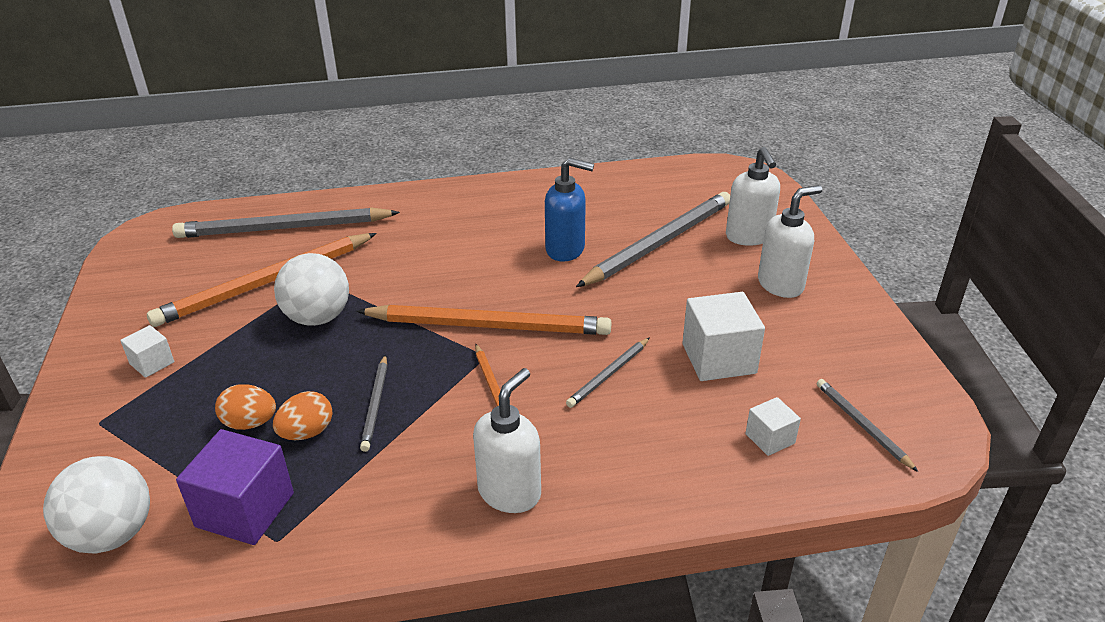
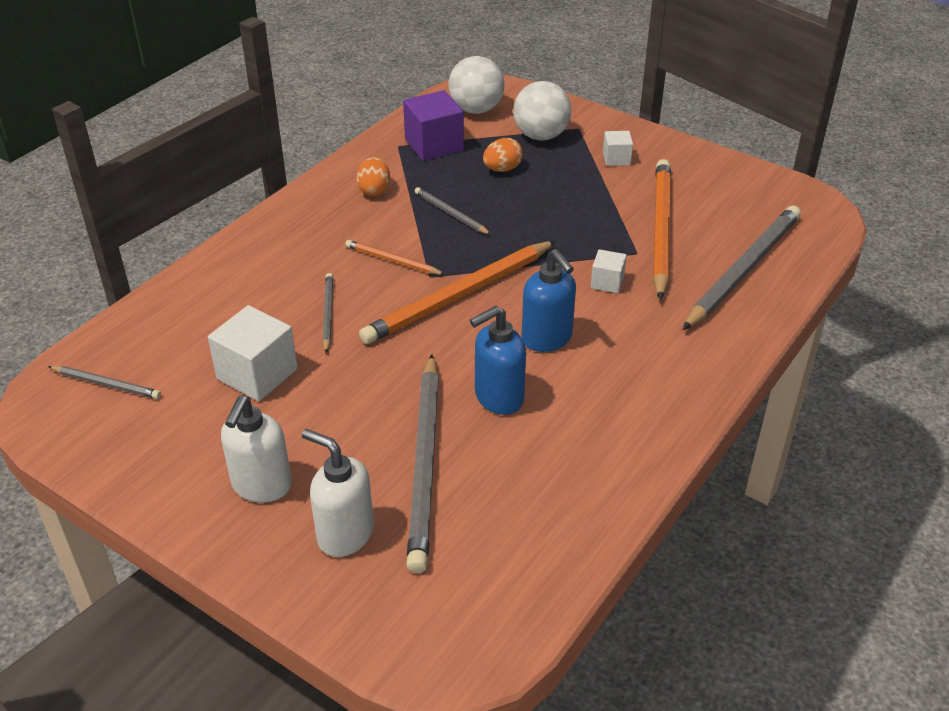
camera: 135 degrees right, 5 degrees up
orange egg [273,391,332,440] -> orange egg moved to [356,157,390,196]
white ball [274,253,349,326] -> white ball moved to [513,81,571,141]
white soap dispenser [473,368,541,513] -> none
white cube [745,397,801,456] -> white cube moved to [591,249,627,293]
none -> blue soap dispenser [522,249,576,352]

